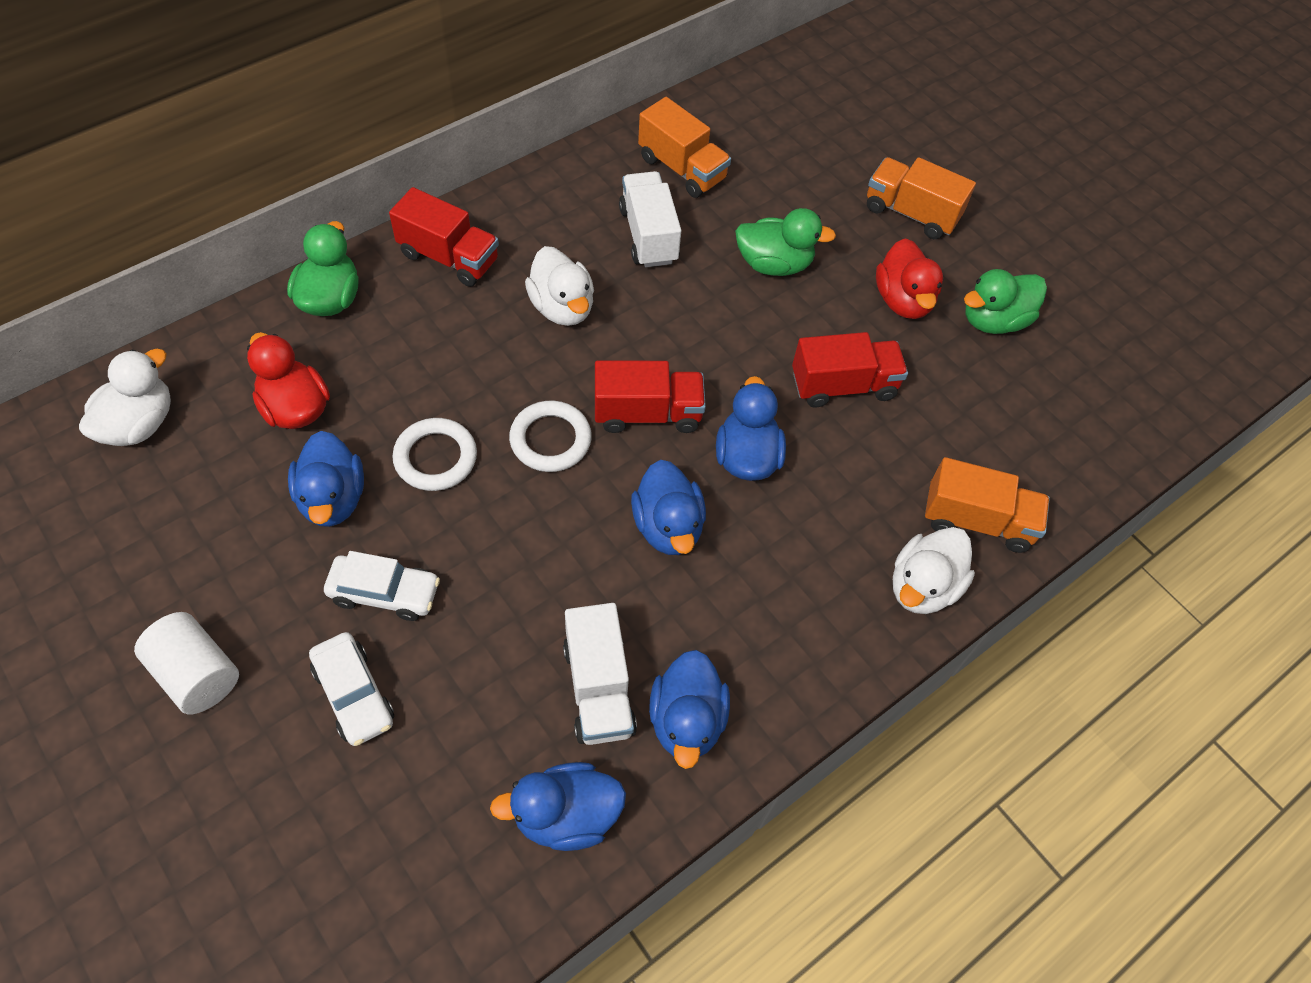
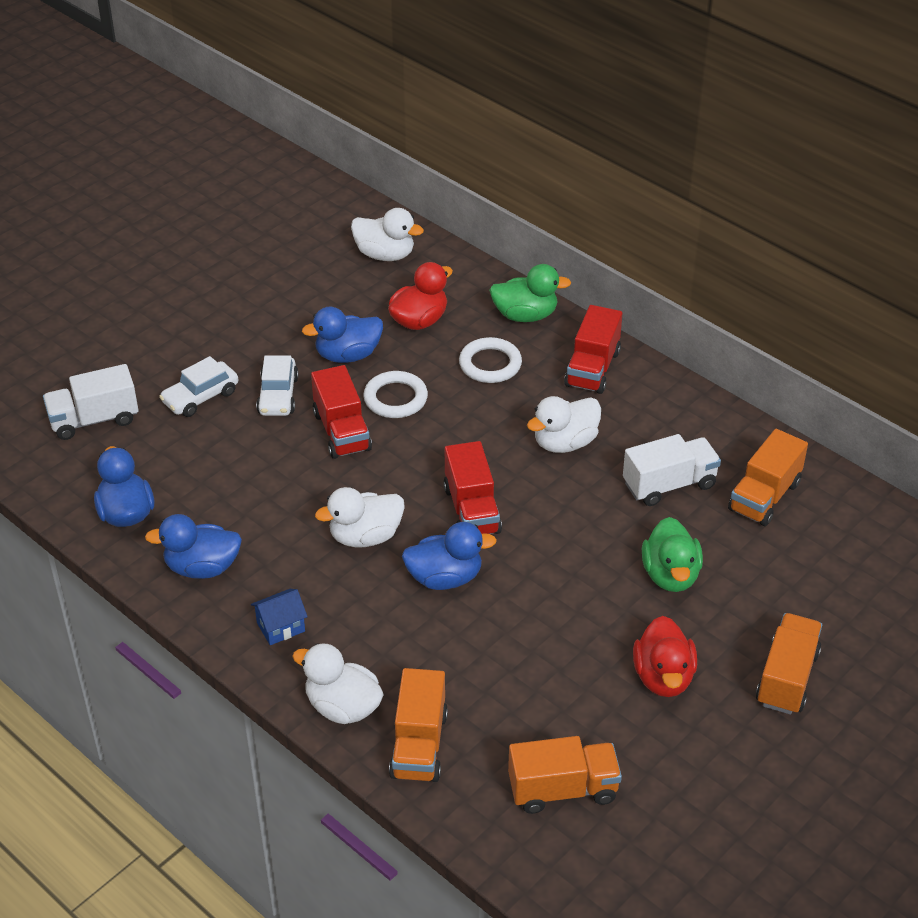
camera: 85 degrees right, 15 degrees down
white cylinder [134,612,239,714] -> none
white ring [509,401,592,472] -> white ring moved to [459,337,522,383]
white truck [563,603,637,745] -> white truck moved to [43,364,138,440]
blue duck [631,460,706,555] -> white duck [315,487,405,548]
red truck [792,332,908,408] -> red truck moved to [311,365,372,459]
red duck [876,238,943,319] -> red duck turned 75 degrees counterclockwise [633,616,697,697]
green duck [964,269,1047,334] -> none
none -> blue house [251,589,308,645]
none -> orange truck [508,736,622,814]

